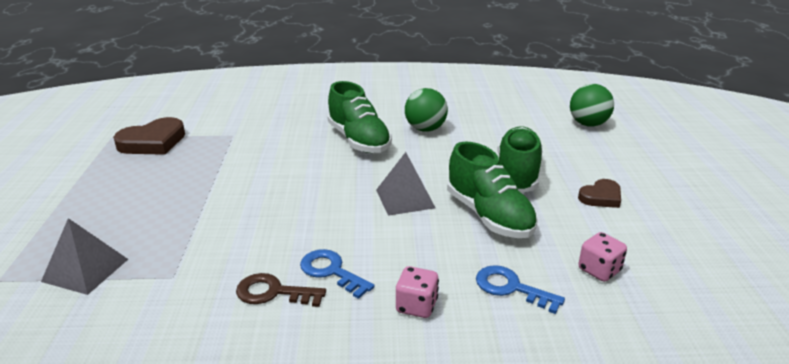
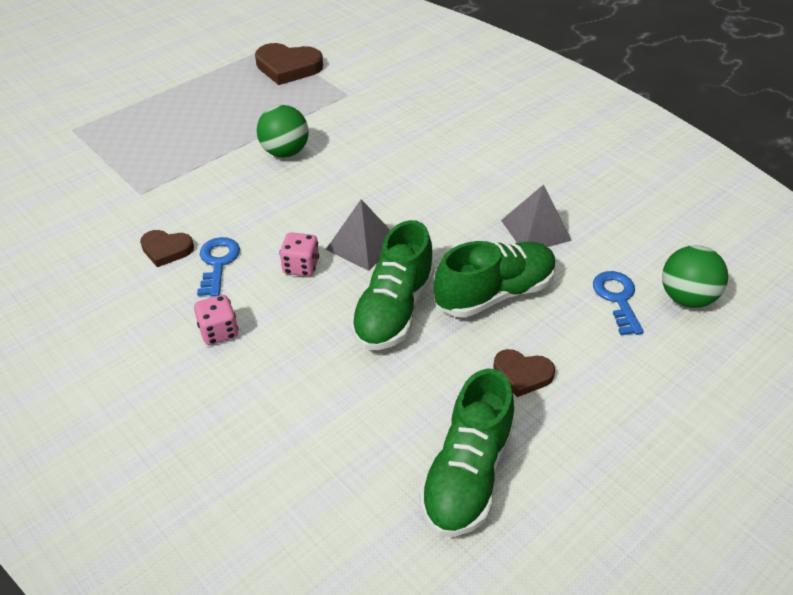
camera: 50 degrees right, 15 degrees up
grey pyramid [41,218,128,295] -> grey pyramid moved to [501,184,572,247]
brown key [236,273,326,307] -> brown heart [140,230,194,267]
green shoe [327,81,392,153] -> green shoe moved to [419,368,515,537]
green ball [405,88,448,132] -> green ball moved to [257,105,309,158]
blue key [476,265,565,314] -> blue key moved to [593,271,644,336]
pink dice [578,232,627,282] -> pink dice moved to [279,232,319,276]

